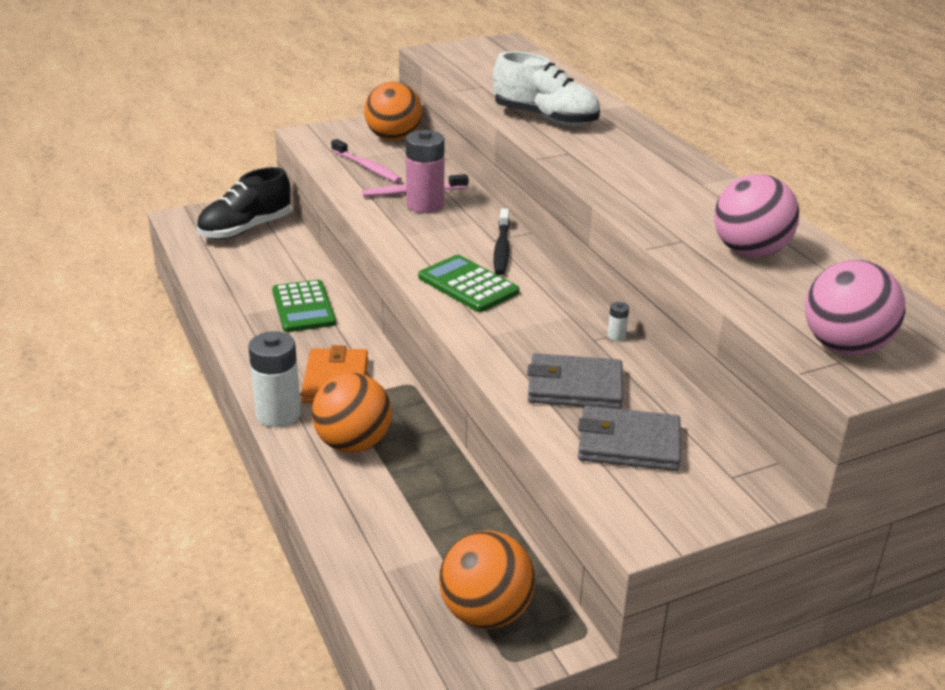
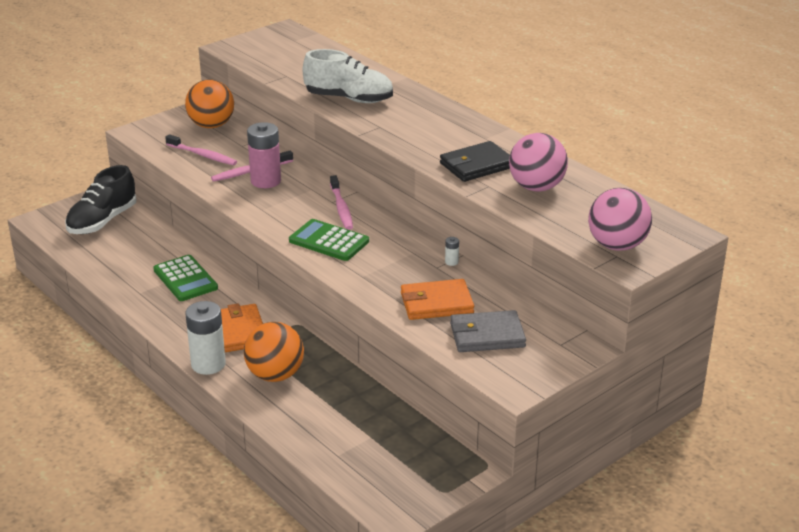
camera: 15 degrees left, 0 degrees up
orange ball [439,530,535,629] -> none
black toothbrush [494,208,510,275] -> pink toothbrush [330,175,353,230]
grey wallet [527,353,623,409] -> orange wallet [401,279,474,320]
none -> black wallet [440,141,510,182]

